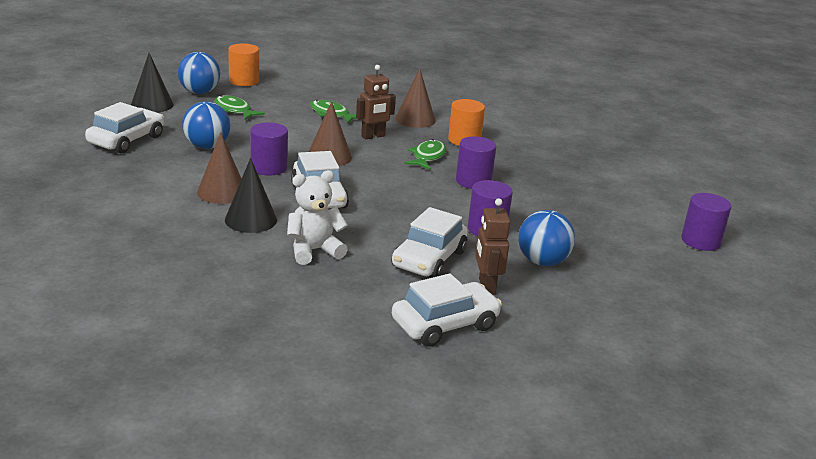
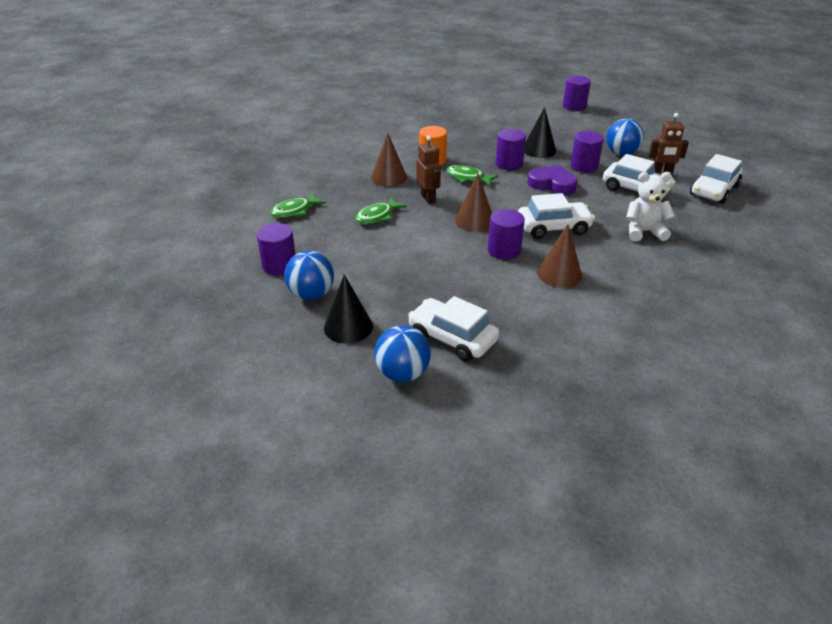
camera: 80 degrees left, 10 degrees up
blue ball [182,101,230,149] -> blue ball moved to [374,325,431,382]
green fish [214,95,265,120] -> green fish moved to [270,193,326,218]
black cone [225,158,277,233] -> black cone moved to [524,107,556,158]
orange cylinder [228,43,259,86] -> purple cylinder [257,223,296,275]
white teddy bear [287,170,348,265] -> white teddy bear turned 105 degrees clockwise [626,172,675,242]
white car [392,273,502,347] -> white car turned 120 degrees counterclockwise [690,154,742,204]
none -> purple heart [527,165,577,195]

